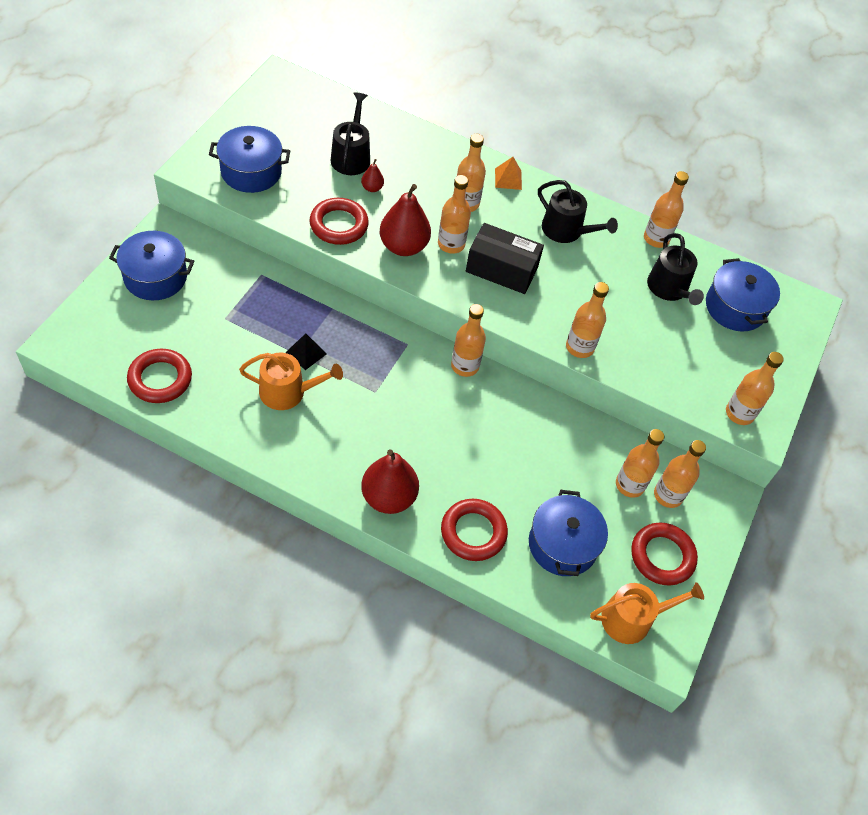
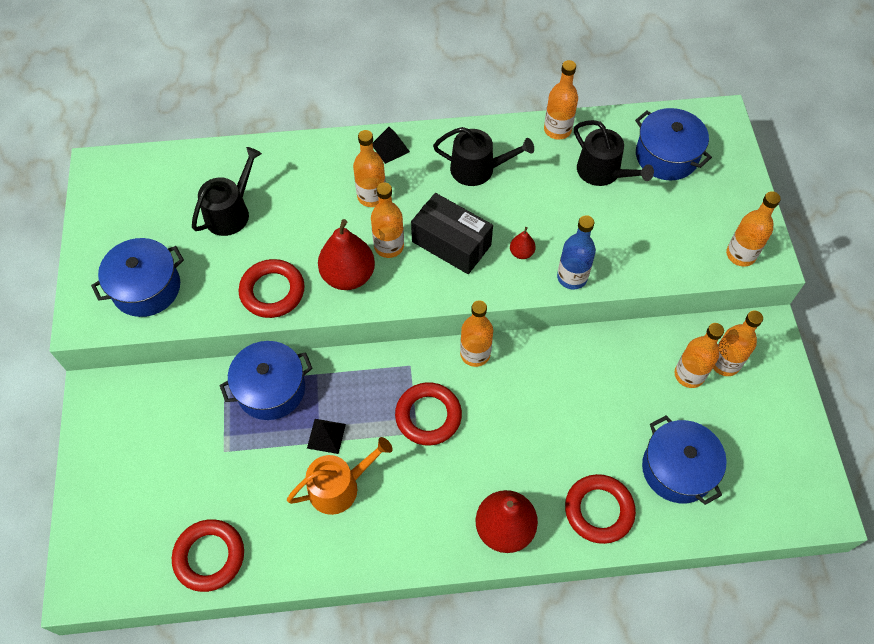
camera: 25 degrees left, 5 degrees up
blue pot [109,231,194,300] -> blue pot moved to [219,341,313,420]
black watering can [330,92,370,175] -> black watering can turned 60 degrees clockwise [192,147,262,236]
red pear [361,159,384,192] -> red pear moved to [510,227,536,259]
black box [466,223,544,294] -> black box turned 45 degrees clockwise [411,193,493,274]
orange pyramid [495,157,522,190] -> black pyramid [373,127,410,164]
orange bottle [566,282,609,358] -> blue bottle [557,215,596,290]
orange watering can [590,582,704,644] -> none
red ring [631,523,698,586] -> red ring moved to [395,382,462,446]

